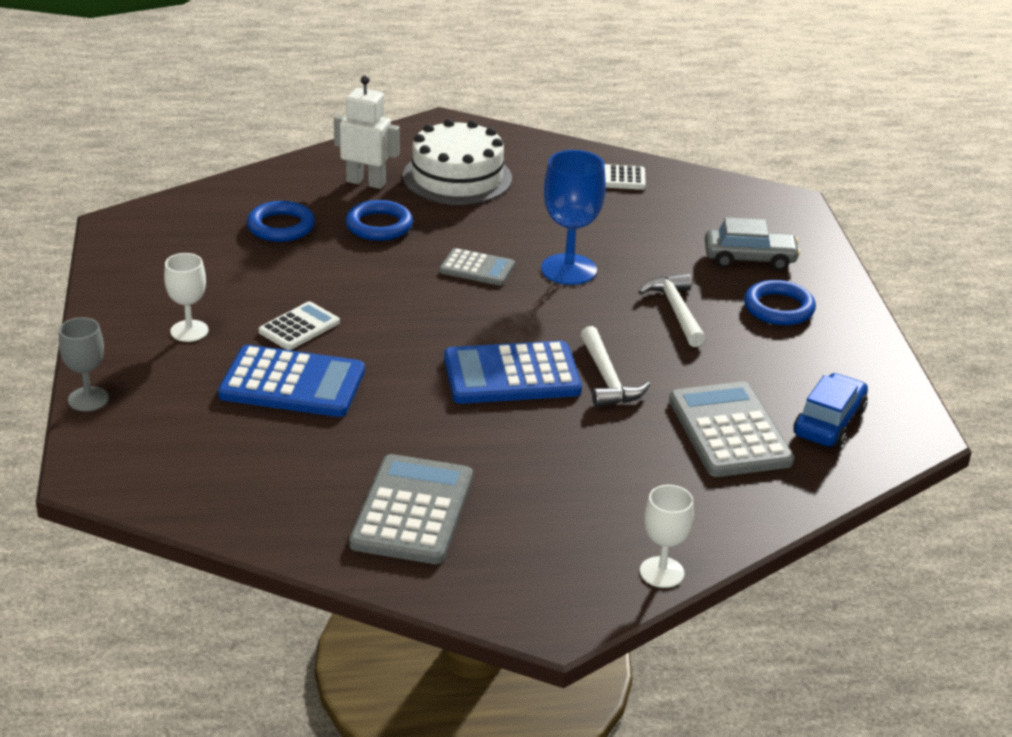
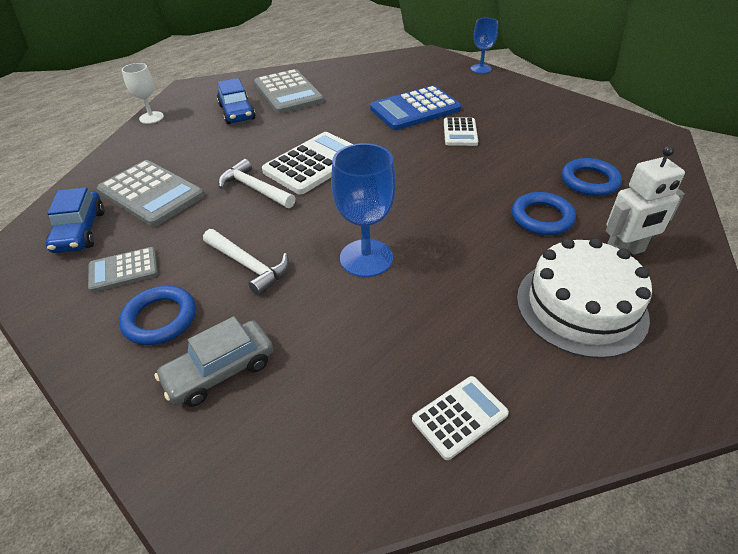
camera: 145 degrees right, 10 degrees up
grey goblet [59,317,109,411] -> blue goblet [470,18,498,74]
white goblet [164,253,209,342] -> none
grey calculator [439,248,515,286] -> grey calculator moved to [88,247,158,292]
blue calculator [444,341,582,404] -> white calculator [262,132,353,195]
none -> blue car [217,78,256,124]

